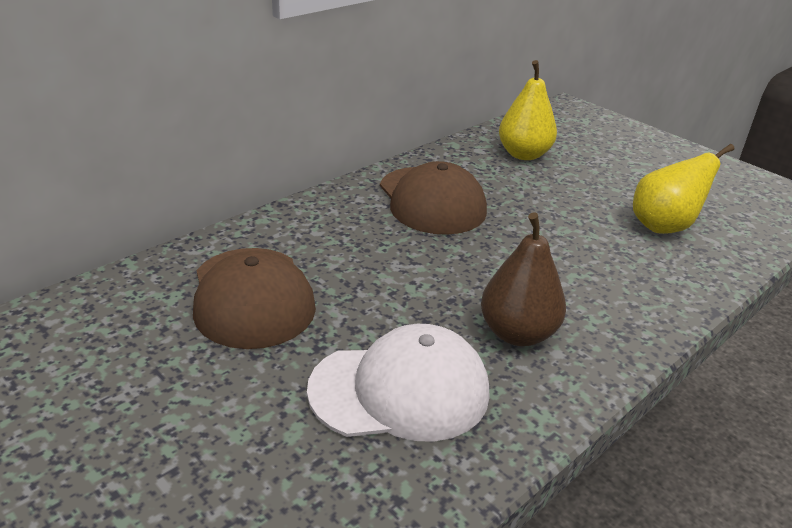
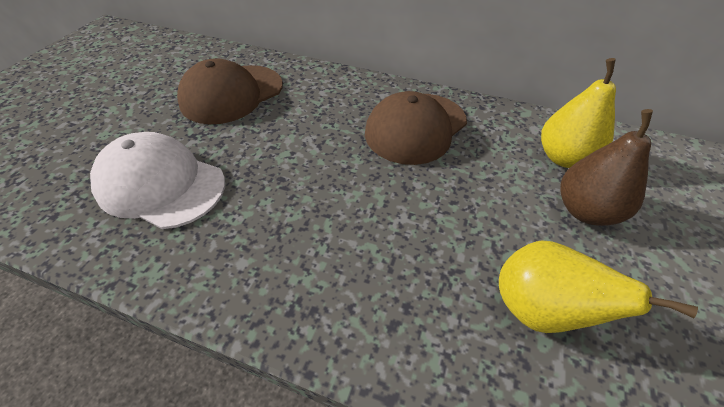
camera: 65 degrees right, 15 degrees up
white cap [307,324,489,442] -> white cap turned 150 degrees clockwise [90,132,225,229]
brown pear [481,213,566,346] -> brown pear moved to [560,109,653,226]

